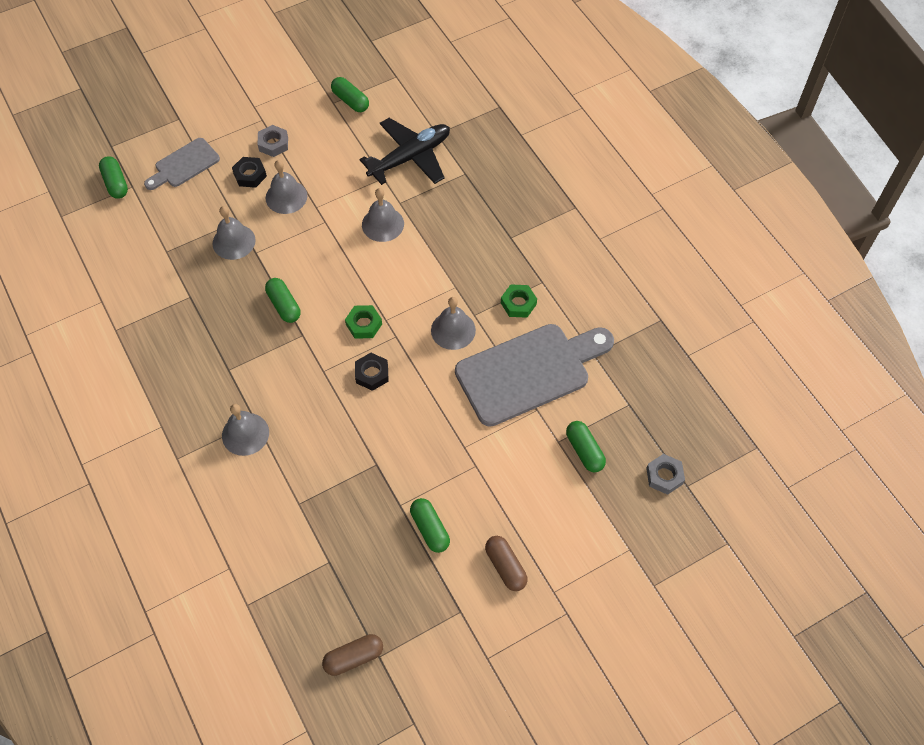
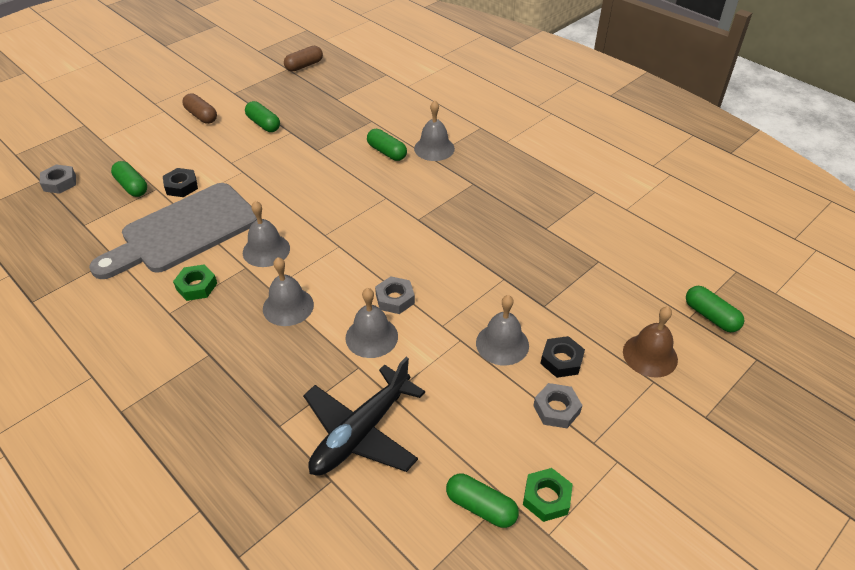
camera: 165 degrees right, 15 degrees down
grey cutting board [144,138,220,190] -> brown bell [623,307,678,378]
grey bell [213,206,256,260] -> grey bell moved to [263,257,314,326]
green capsule [265,278,301,323] -> green capsule moved to [367,129,407,161]
green nut [345,305,382,339] -> green nut moved to [523,468,573,522]
black nut [355,353,389,391] -> black nut moved to [163,168,198,197]
none -> grey nut [375,276,415,314]

